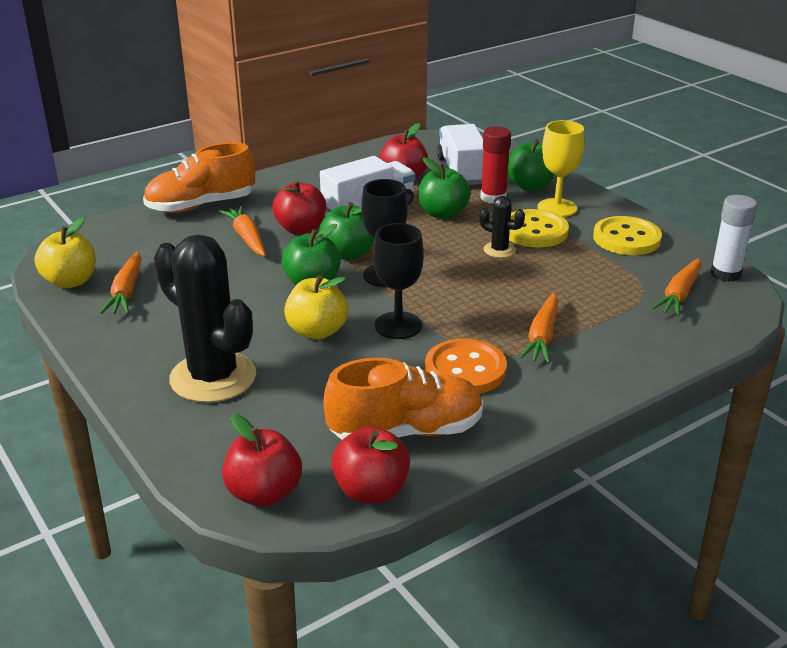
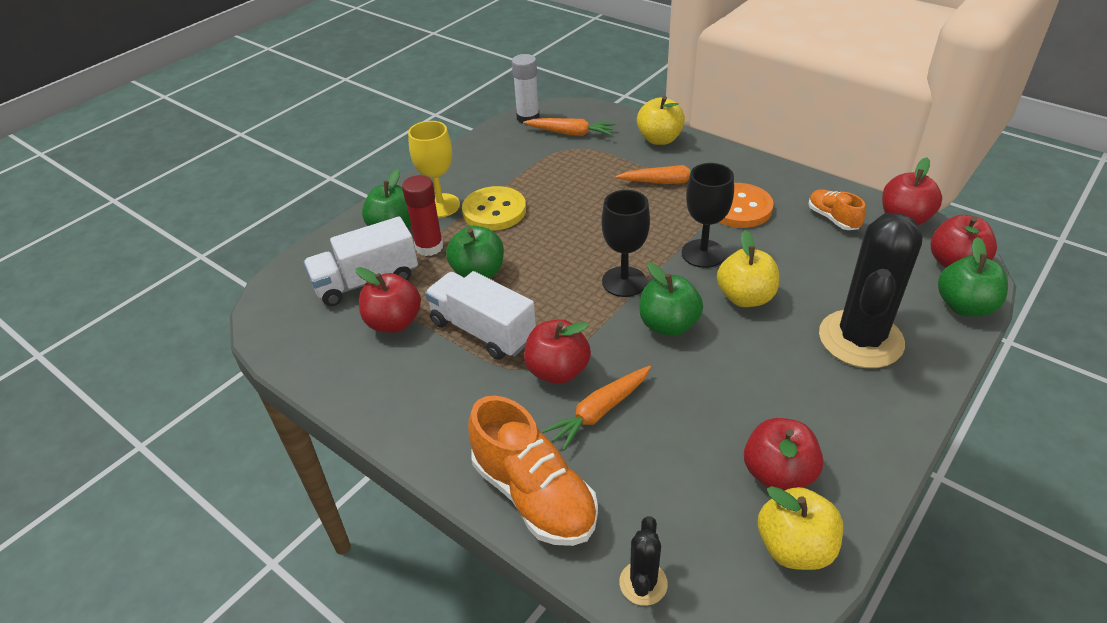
camera: 105 degrees left, 10 degrees up
orange carrot [100,251,142,314] -> red apple [744,418,824,491]
green apple [319,202,375,260] -> green apple moved to [938,237,1008,316]
orange shoe [324,358,483,440] -> orange shoe [808,190,866,230], size x0.54
black cactus [479,196,525,258] -> black cactus moved to [619,516,668,606]
yellow button [593,216,662,255] -> none
none -> yellow apple [637,96,685,145]

